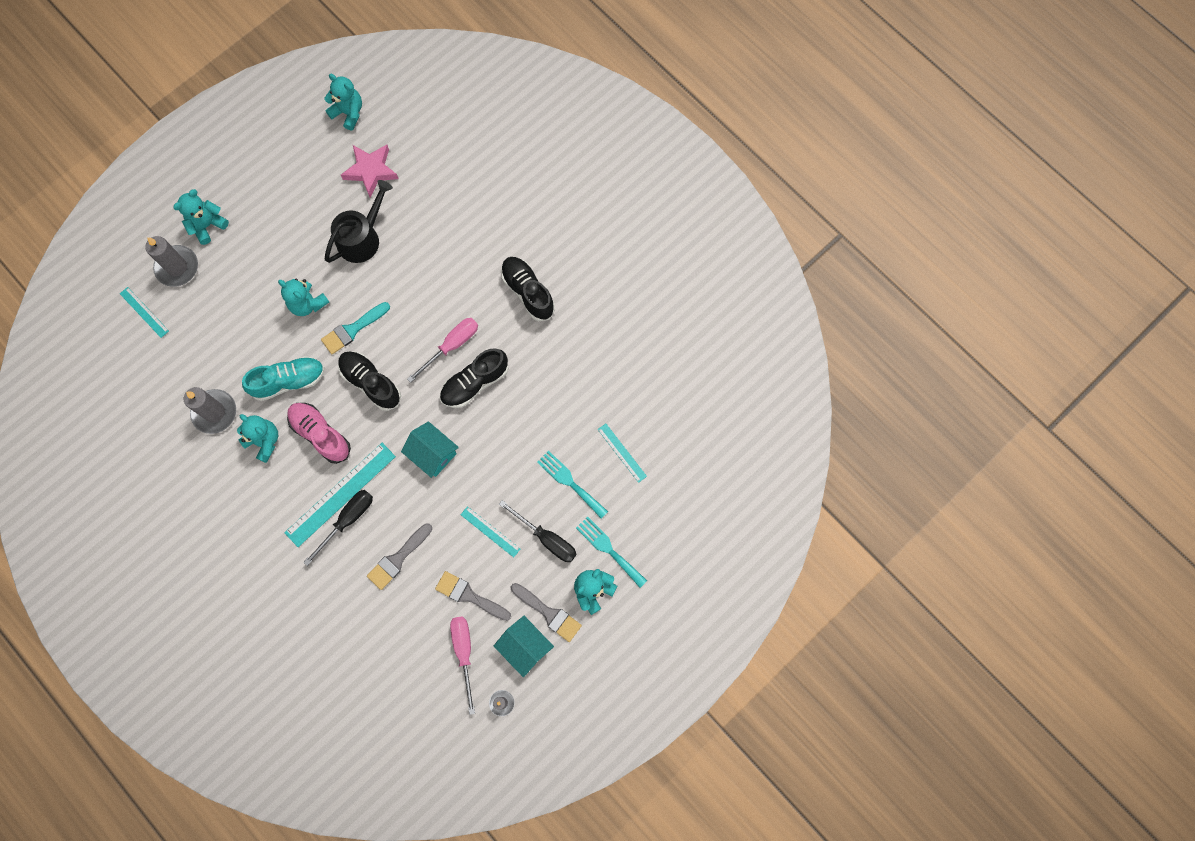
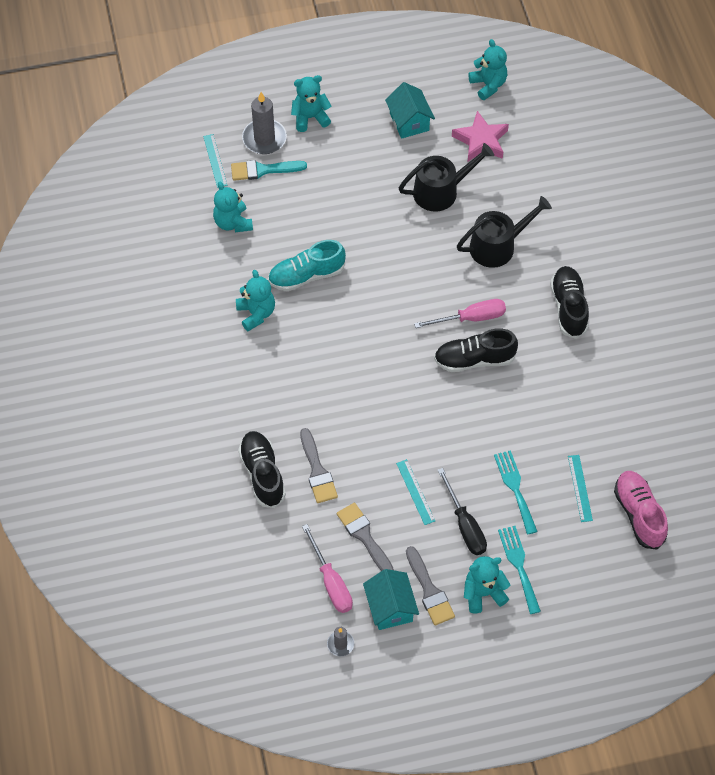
camera: 30 degrees right, 15 degrees down
grey candle [184,387,236,434] -> none
turquoise shoe [242,356,325,401] -> turquoise shoe turned 150 degrees clockwise [268,240,346,291]
turquoise teddy bear [278,279,329,316] -> turquoise teddy bear moved to [213,182,253,232]
turquoise ruler [284,443,396,547] -> none
pink shoe [287,403,351,464] -> pink shoe moved to [614,471,668,550]
black screwdriver [303,490,373,566] -> none
turquoise brush [321,302,390,354] -> turquoise brush moved to [231,160,307,181]
black shoe [338,352,401,411] -> black shoe moved to [238,431,286,508]
grey brush [367,523,432,590] -> grey brush turned 90 degrees counterclockwise [300,428,338,503]
turquoise house [401,421,459,478] -> turquoise house moved to [385,82,435,139]
pink screwdriver [450,616,475,715] -> pink screwdriver turned 135 degrees clockwise [302,524,353,613]
none -> black watering can [457,196,552,268]

